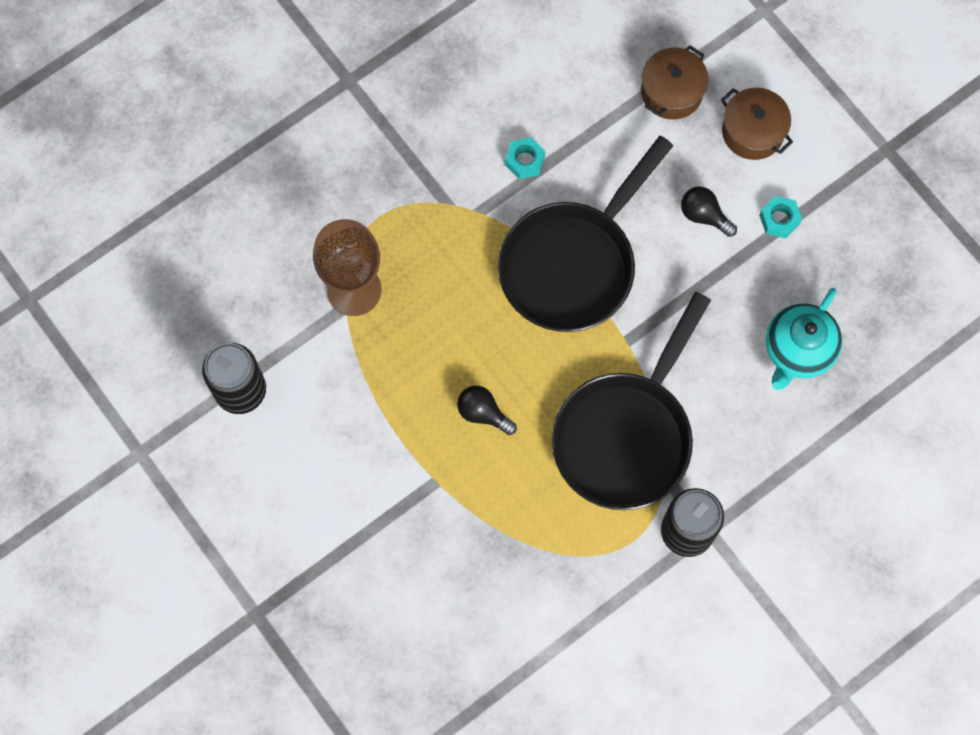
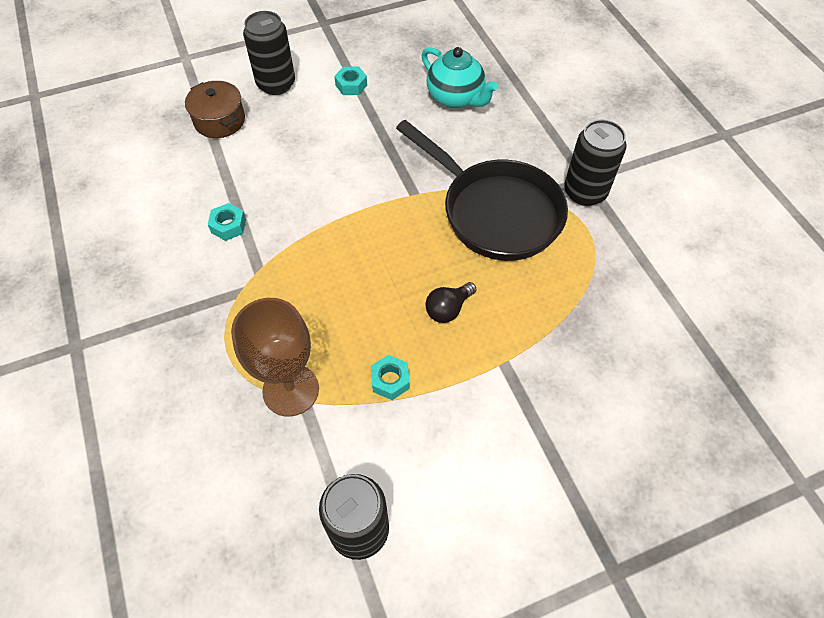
camera: 75 degrees left, 15 degrees down
black pan [498,136,673,332] -> none
black light bulb [681,187,737,237] -> none
brown pot [721,88,793,160] -> black can [243,11,295,95]
none -> turquoise nut [371,355,410,400]

